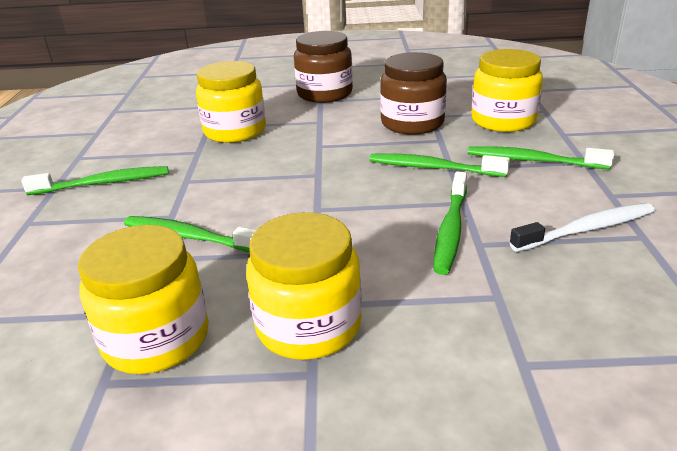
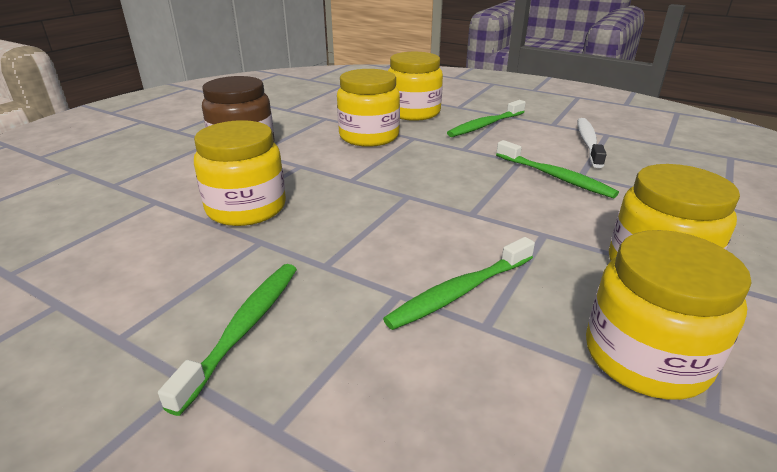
camera: 60 degrees left, 0 degrees up
green toothbrush [370,153,510,177] -> none
brown jar [380,52,447,135] -> yellow jar [337,69,400,147]

